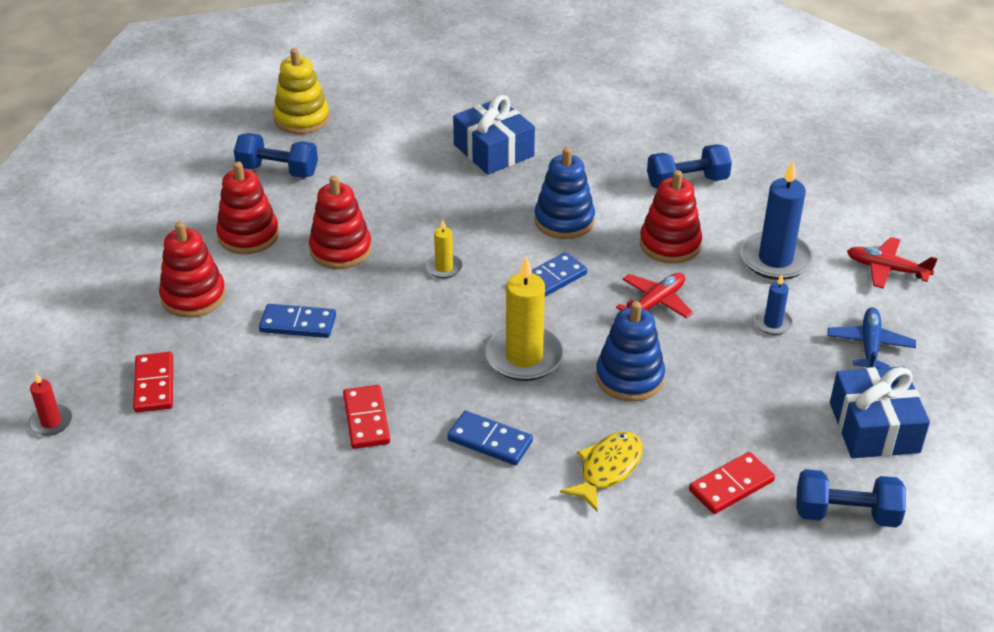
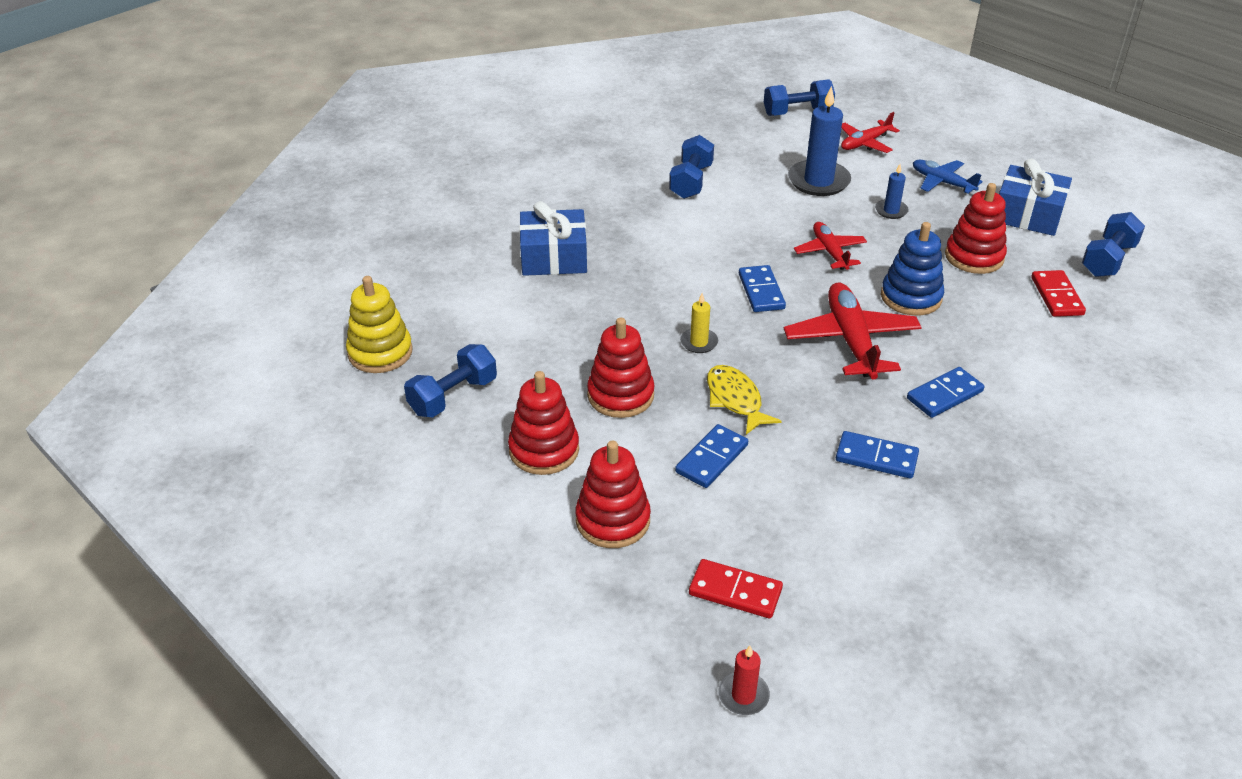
camera: 60 degrees left, 0 degrees up
red domino [343,385,390,449] -> blue domino [836,431,919,479]
yellow candle [485,256,564,381] -> red plane [784,282,922,380]
blue stacking toy [534,147,595,239] -> none
yellow fish [560,431,643,511] -> yellow fish moved to [707,365,781,435]
red stacking toy [640,170,702,264] -> red stacking toy moved to [945,183,1007,274]
none -> blue dumbbell [764,79,835,116]

